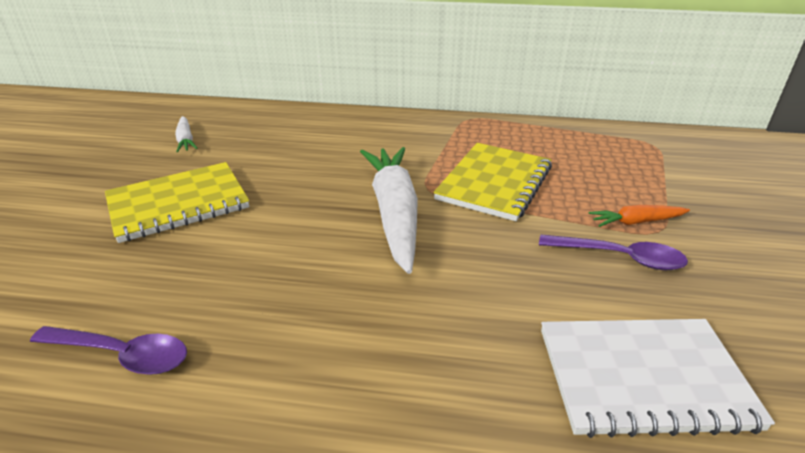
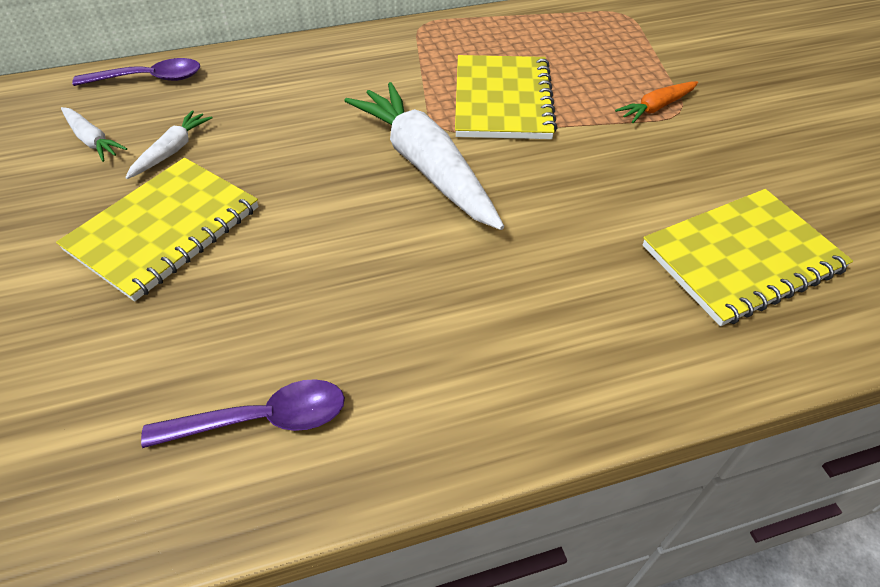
camera: 25 degrees left, 15 degrees up
purple spoon [539,234,688,270] -> purple spoon moved to [72,58,200,86]
white notebook [541,319,775,438] -> yellow notebook [643,189,853,326]
none -> white carrot [125,110,213,179]

